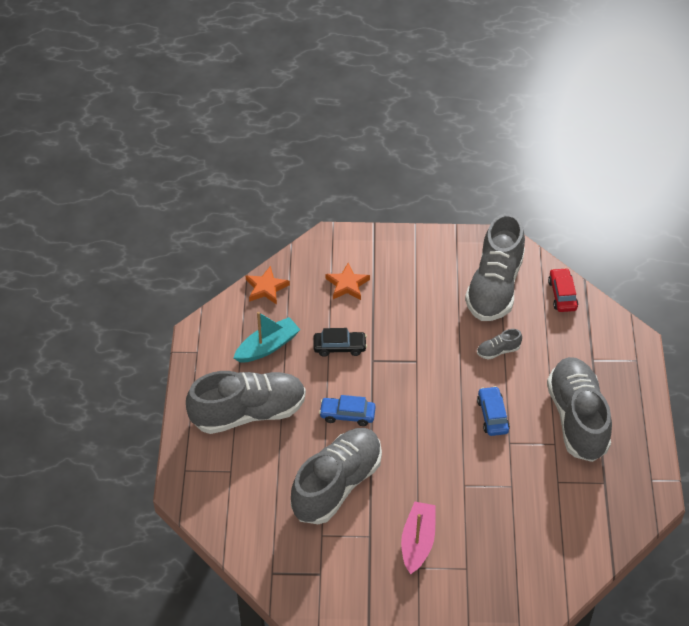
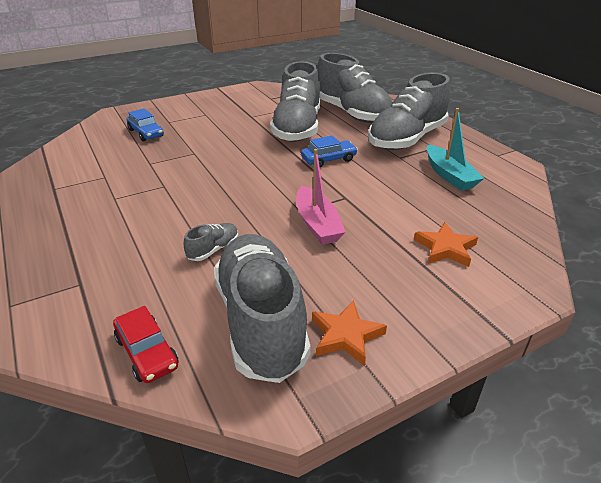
camera: 150 degrees right, 15 degrees down
turquoise boat [233,312,300,363] -> turquoise boat turned 45 degrees counterclockwise [427,108,484,191]
orange star [246,266,290,305] -> orange star moved to [312,300,387,366]
black car [313,328,367,357] -> none
pink boat [401,501,436,574] -> pink boat moved to [296,149,346,245]
blue car [477,386,510,436] -> blue car moved to [127,109,164,141]
grey shoe [547,357,612,462] -> grey shoe moved to [317,53,392,123]

